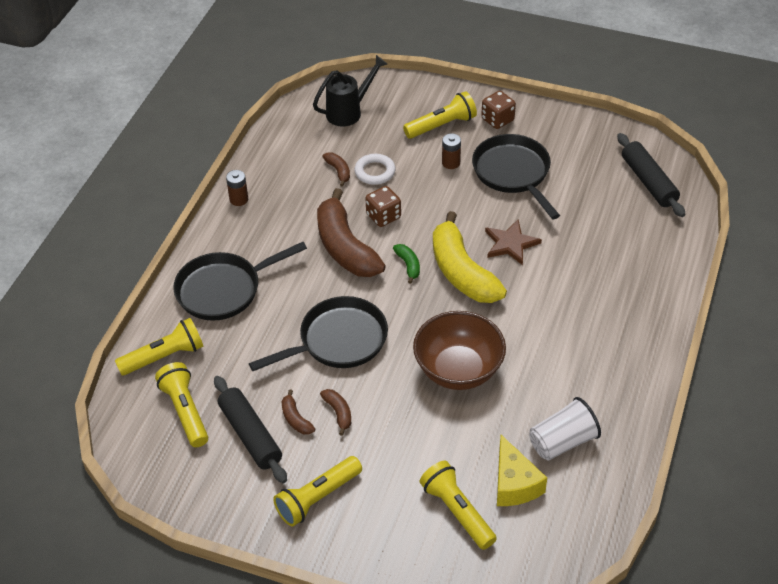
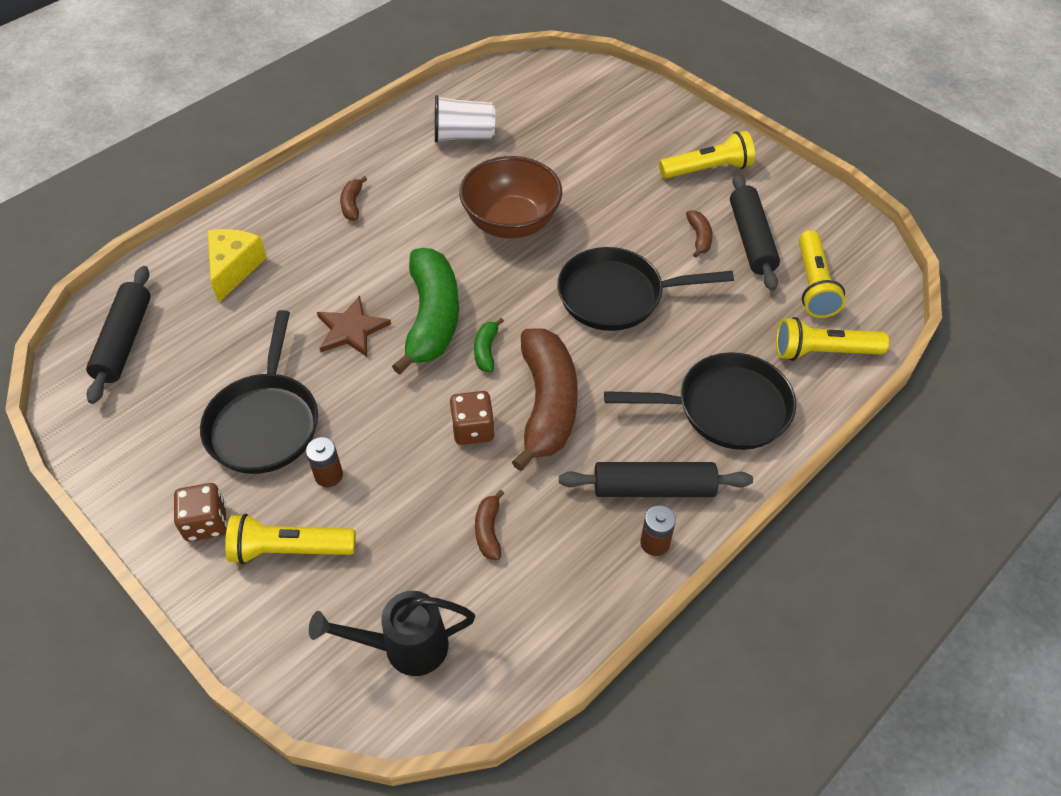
camera: 155 degrees left, 5 degrees up
brown banana [320,389,351,436] -> brown banana moved to [340,176,367,221]
white ring [355,154,395,185] -> none
yellow flashlight [420,461,497,550] -> none
yellow banana [433,211,507,303] -> green banana [392,248,459,375]
yellow cheese [497,435,547,506] -> yellow cheese moved to [208,229,267,302]
none -> black rolling pin [559,462,753,497]

